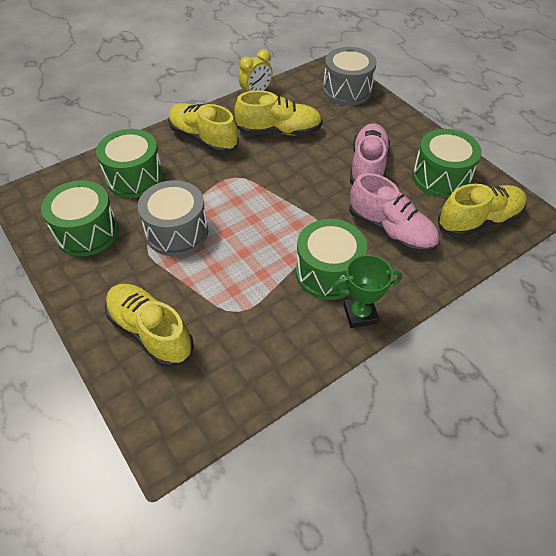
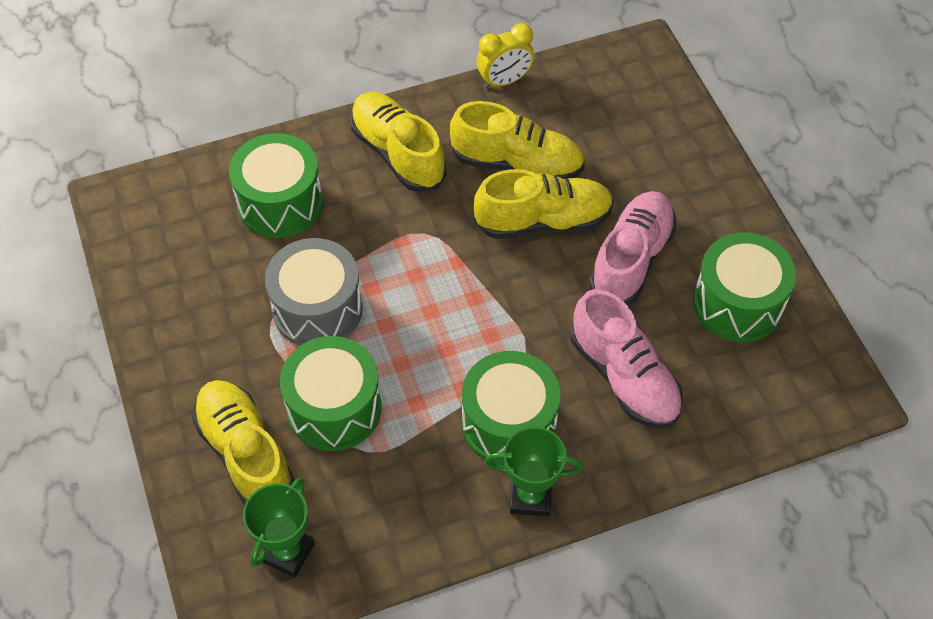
camera: 15 degrees right, 5 degrees up
green drum [41,180,119,257] -> green drum moved to [280,336,381,451]
grey drum [323,47,376,106] -> none
yellow shoe [438,184,527,238] -> yellow shoe moved to [474,169,614,239]
none -> green trophy [243,478,315,578]

